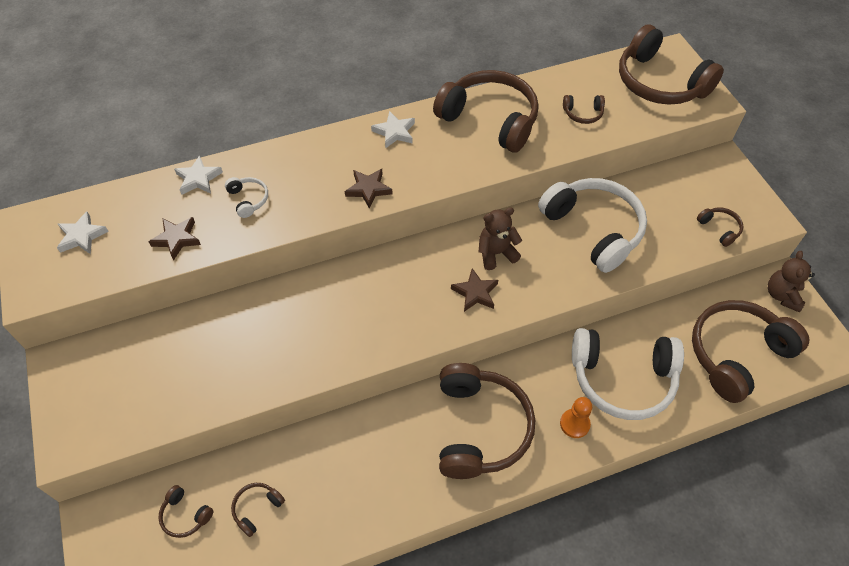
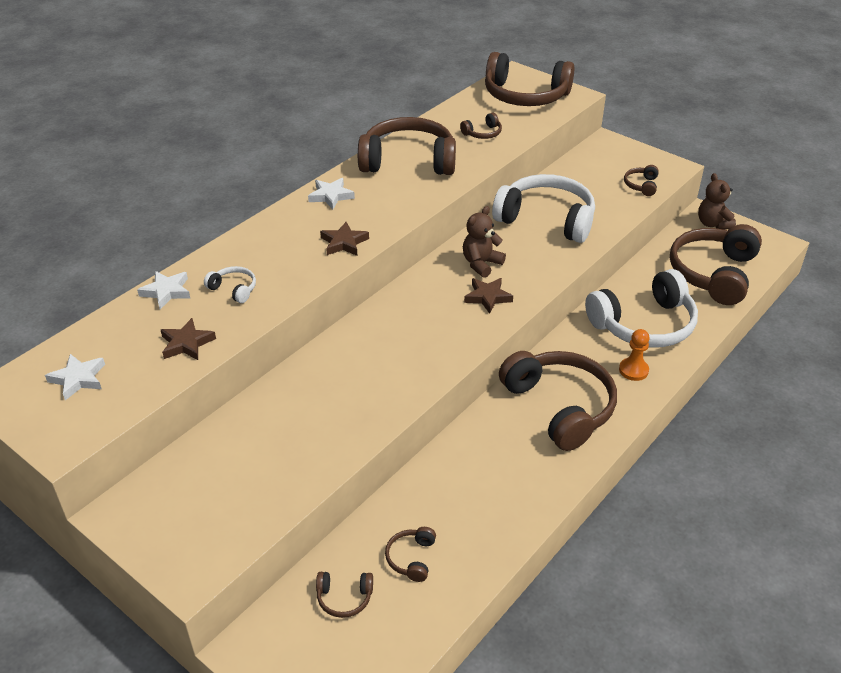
camera: 30 degrees left, 15 degrees down
brown headphones [697,207,743,247] -> brown headphones turned 105 degrees counterclockwise [624,165,659,196]

